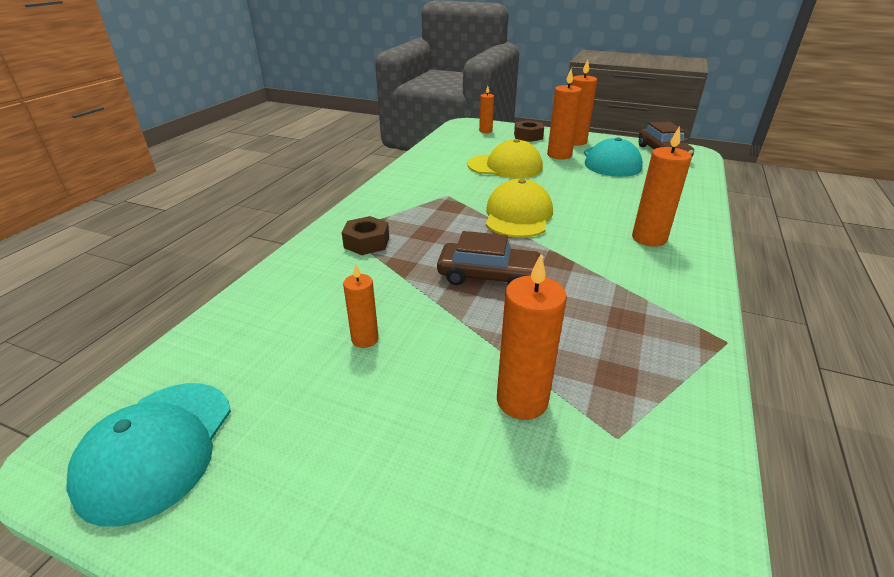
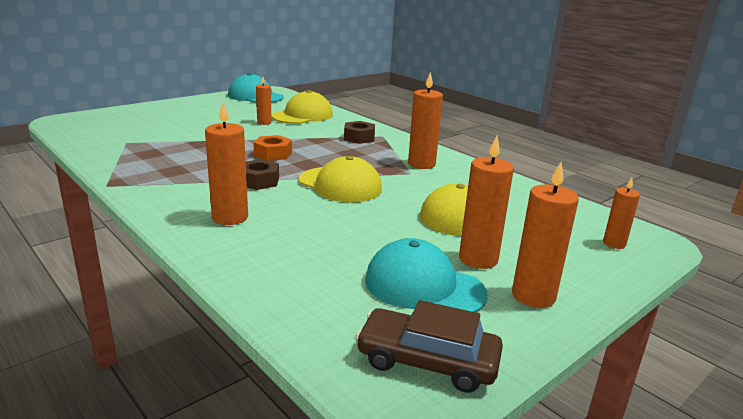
camera: 115 degrees right, 10 degrees down
brown car [437,231,544,285] -> orange nut [253,135,292,161]
orange candle [497,254,567,420] -> orange candle moved to [408,72,443,169]
brown nut [514,120,544,142] -> brown nut moved to [246,159,279,190]
none -> yellow cap [272,90,333,124]

